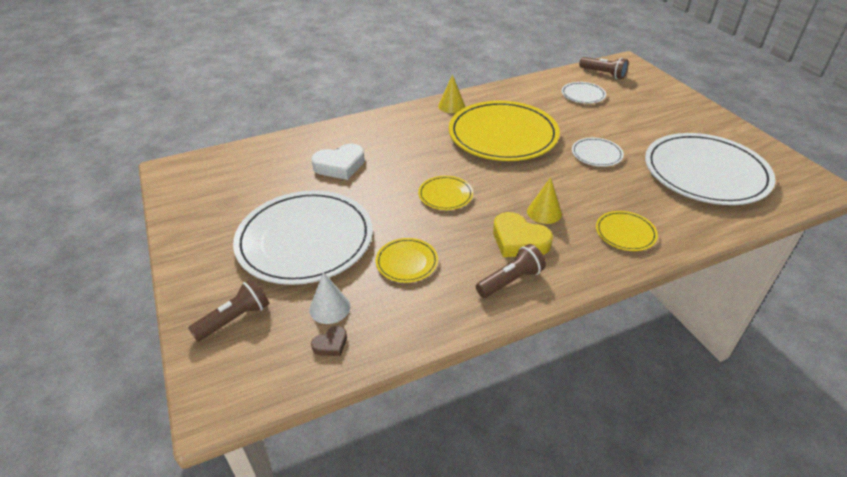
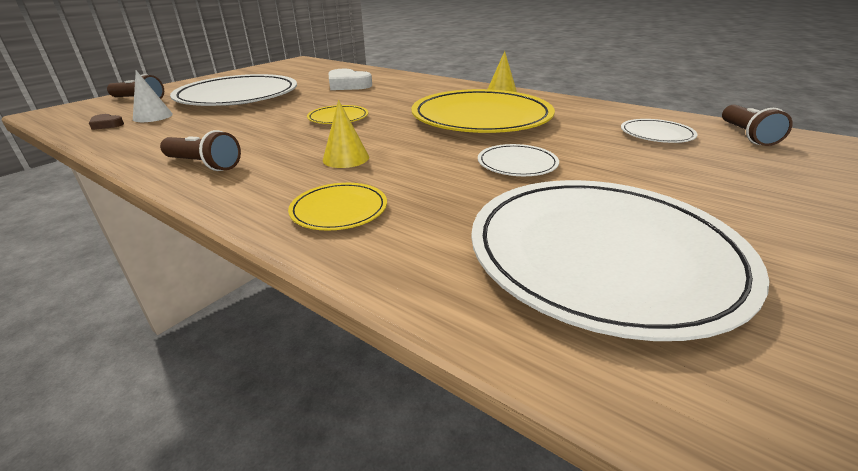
camera: 60 degrees right, 10 degrees down
yellow plate [376,238,438,283] -> none
yellow heart [493,212,553,257] -> none

